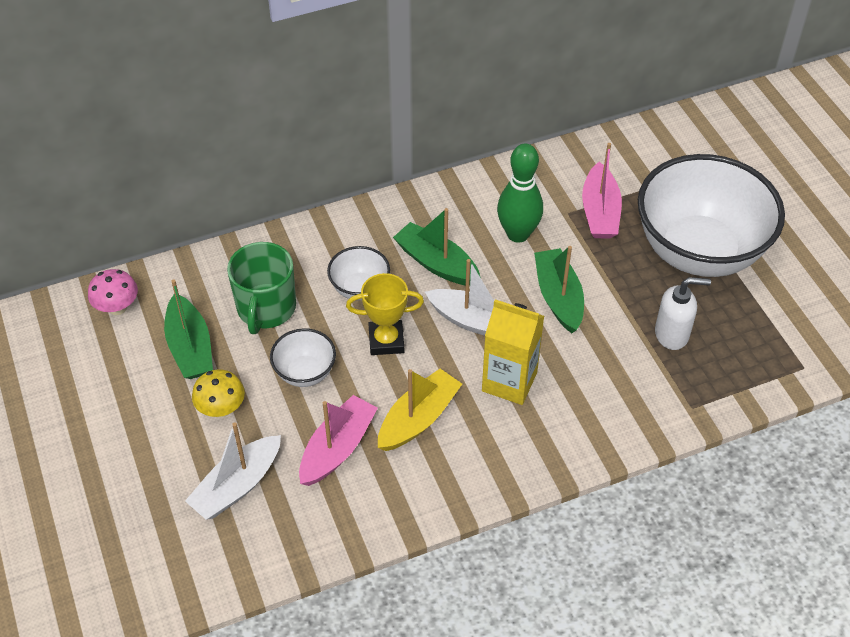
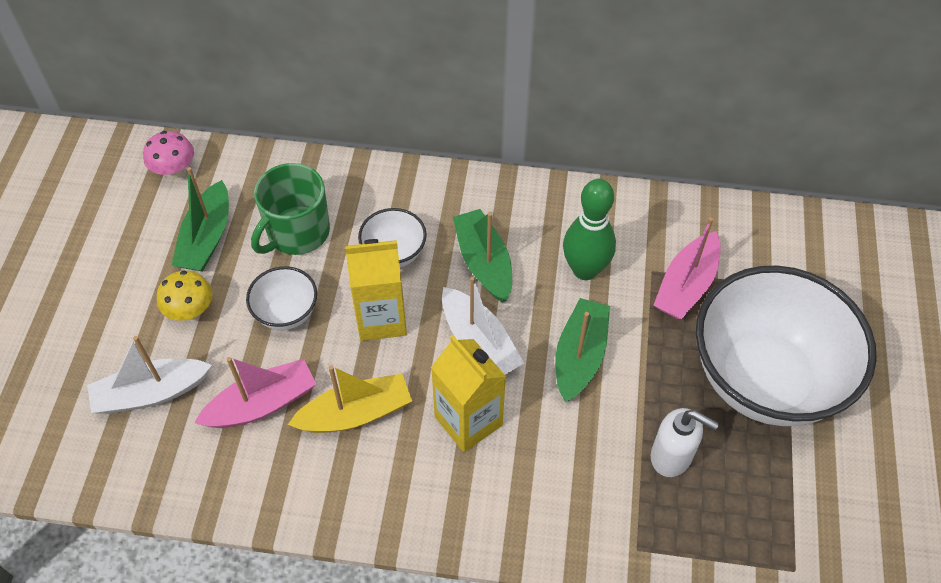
camera: 30 degrees right, 5 degrees up
yellow trophy [346,273,424,355] -> yellow carton [345,239,407,341]

